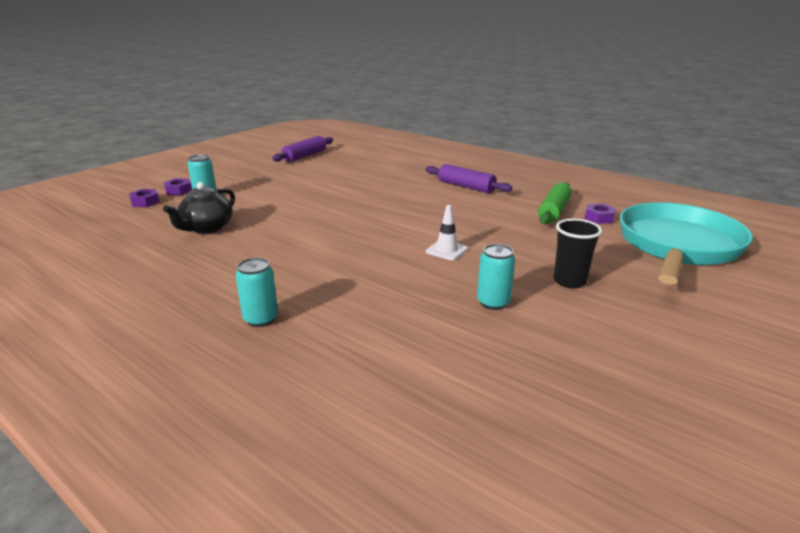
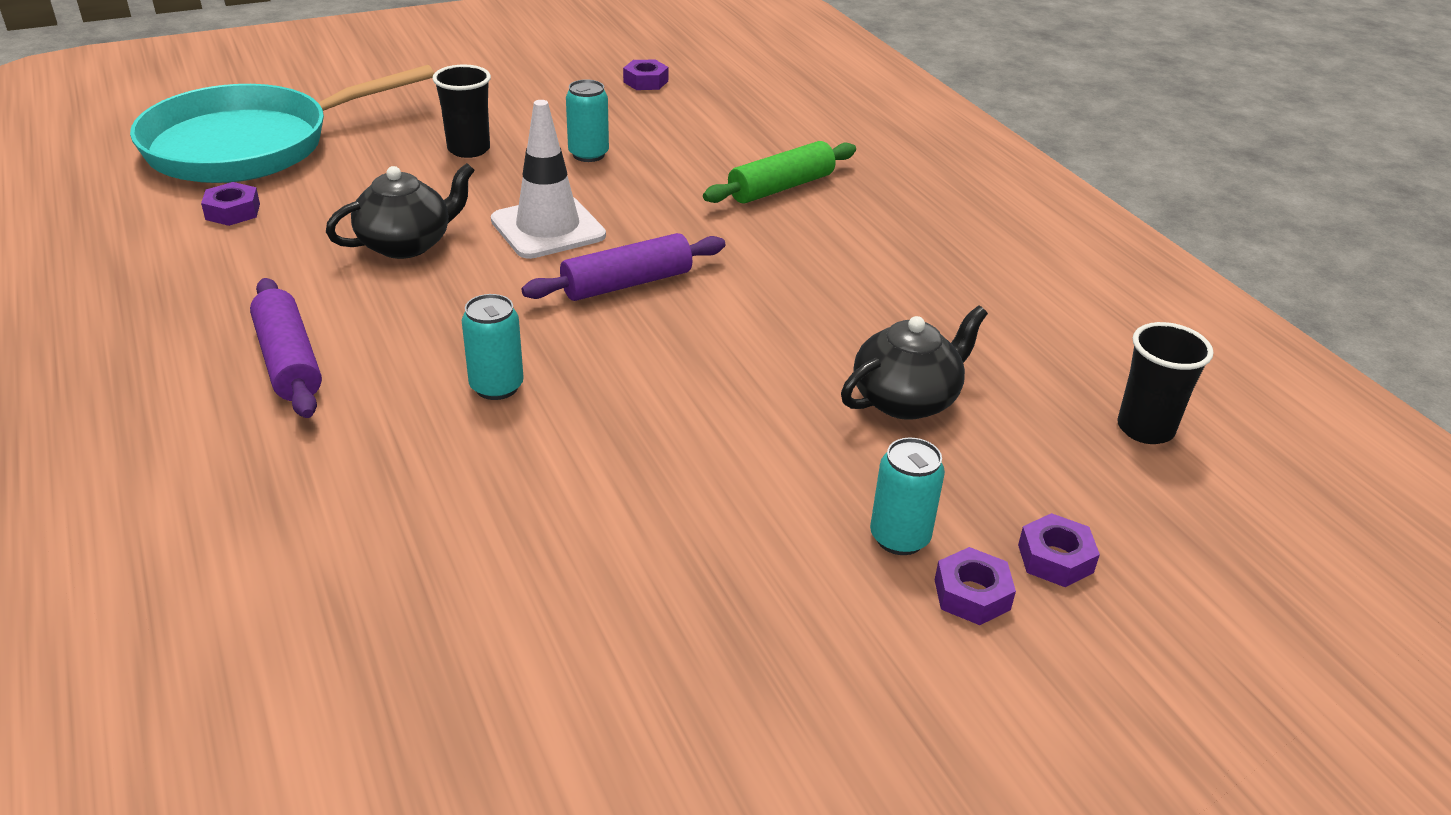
camera: 155 degrees left, 10 degrees up
turquoise can [236,258,278,327] -> turquoise can moved to [461,294,524,400]
purple rolling pin [272,136,333,162] -> purple rolling pin moved to [521,233,725,301]
white traffic cone [426,205,468,260] -> white traffic cone [491,100,606,259], size x1.74
green rolling pin [538,182,572,224] -> green rolling pin moved to [703,141,856,203]
none -> black teapot [326,163,475,259]
none -> purple nut [623,59,669,90]
none -> black cup [1117,322,1214,444]

